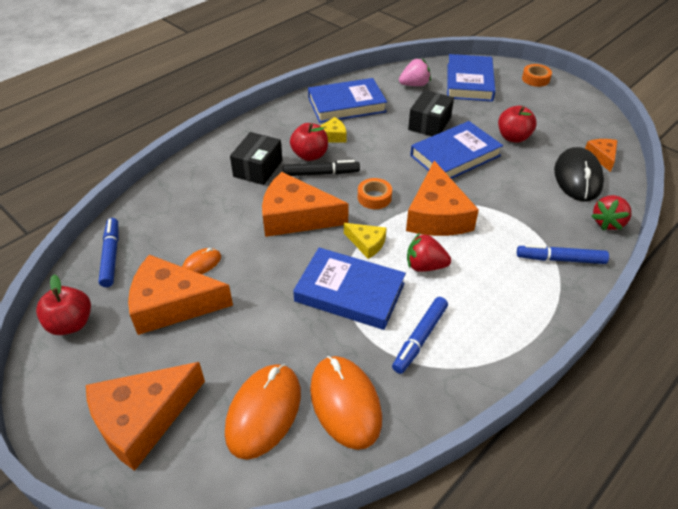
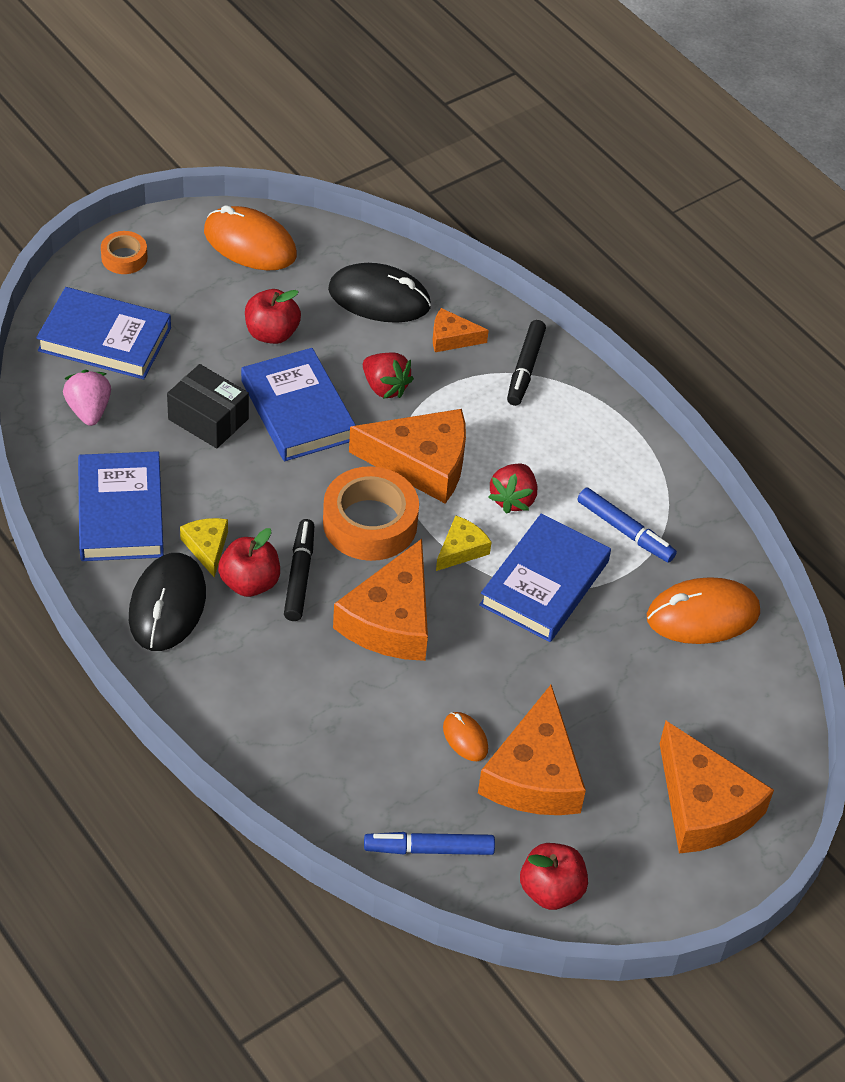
camera: 85 degrees left, 5 degrees up
orange mouse [225,364,301,460] -> orange mouse moved to [204,205,297,271]
black box [230,132,282,185] -> none
orange tape [358,178,392,209] -> orange tape [323,466,419,561], size x1.89
blue marker [517,244,609,264] -> black marker [507,320,546,406]
orange cheese [585,139,617,172] -> orange cheese moved to [433,308,489,352]
red strawberry [591,195,632,230] -> red strawberry moved to [363,353,414,399]
none -> black mouse [129,553,206,651]

